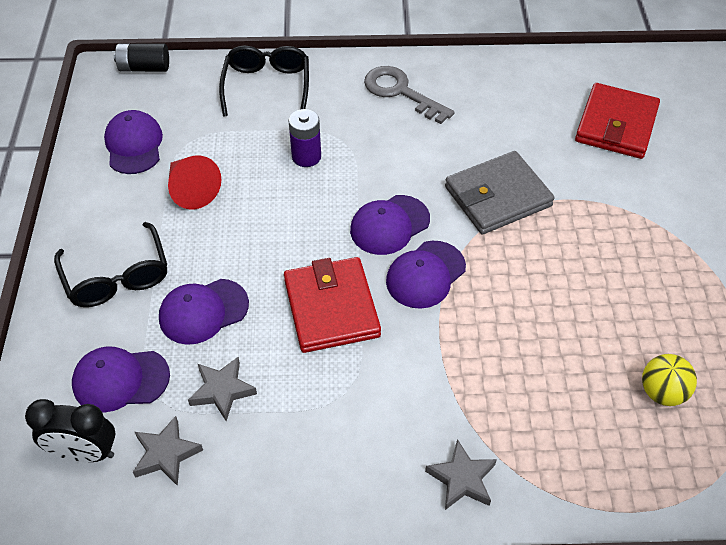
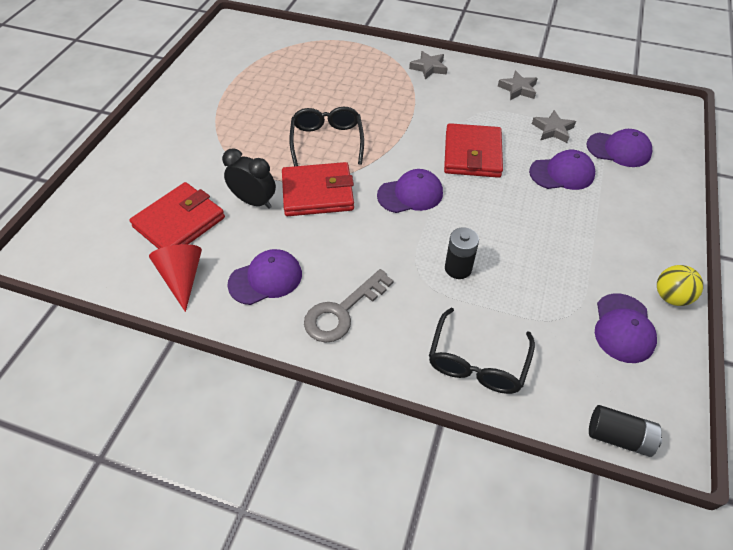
camera: 160 degrees left, 0 degrees up
black clock [25,399,115,462] -> black clock moved to [222,148,276,209]
black glasses [54,222,167,307] -> black glasses moved to [289,107,364,166]
grey star [133,416,203,486] -> grey star moved to [498,71,538,100]
red cone [168,156,222,210] -> red cone moved to [149,244,202,312]
purple battery [289,109,321,167] -> black battery [445,227,479,279]
grey key [364,66,455,124] -> grey key turned 75 degrees clockwise [304,269,393,343]
purple cap [386,241,466,309] -> purple cap moved to [227,249,302,305]
grey wallet [445,151,555,235] -> red wallet [282,162,354,216]
yellow ball [642,354,697,406] -> yellow ball moved to [657,265,703,306]

